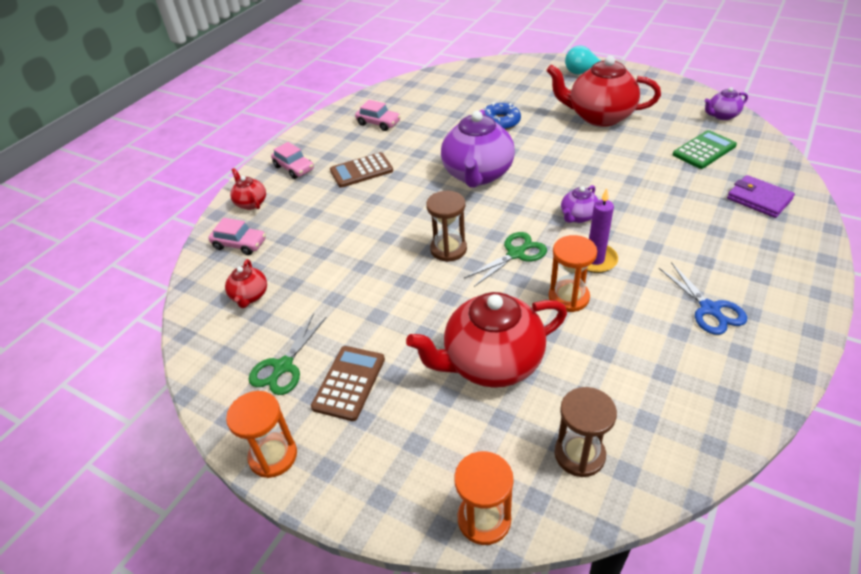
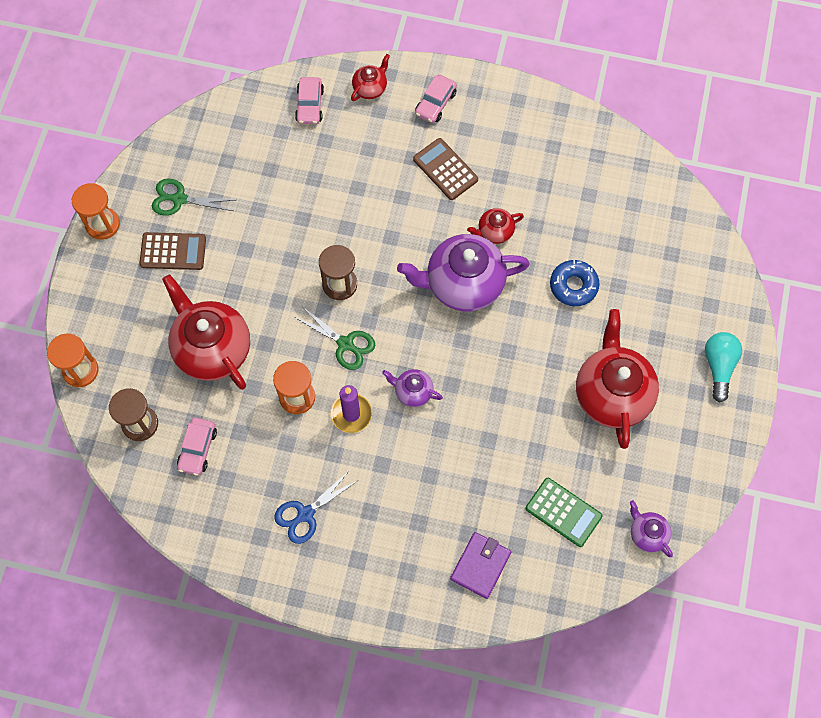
camera: 70 degrees right, 25 degrees up
red teapot [225,259,267,308] -> red teapot moved to [467,208,524,244]
pink car [355,100,401,131] -> pink car moved to [177,418,217,475]

